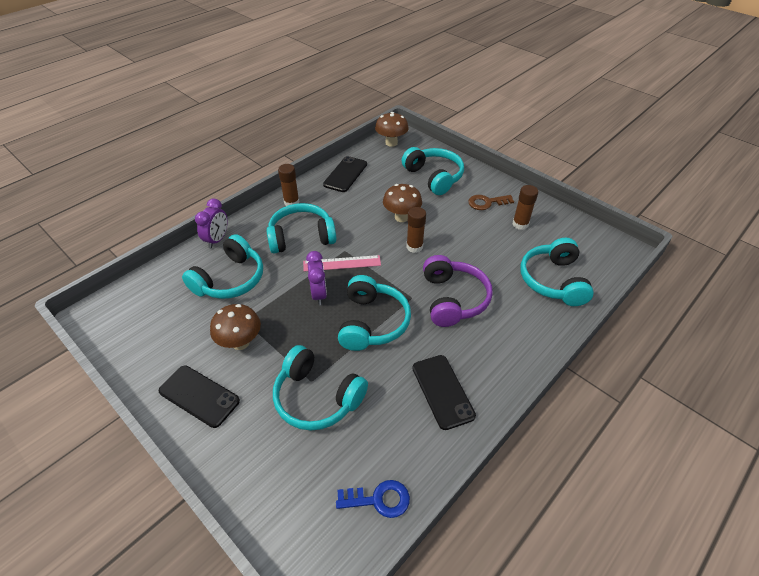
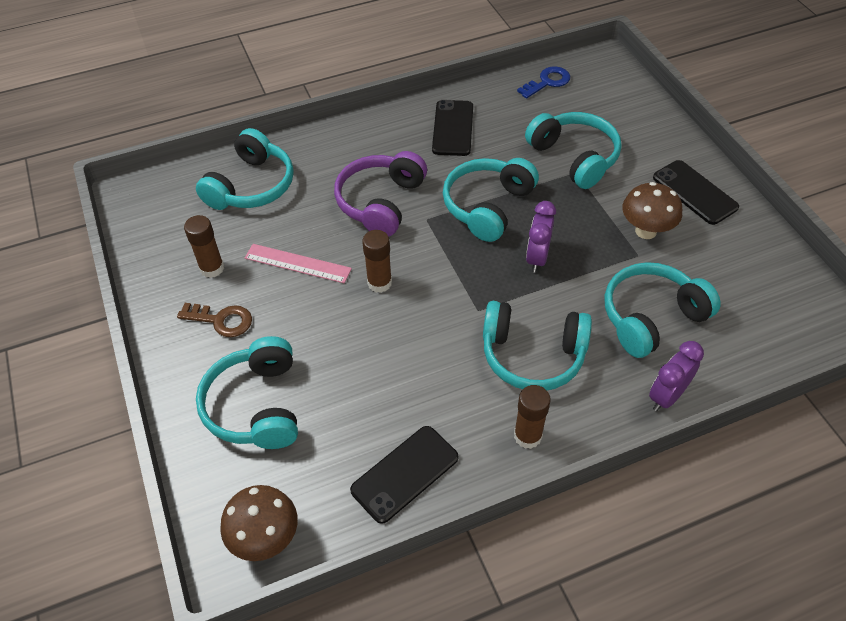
camera: 155 degrees left, 5 degrees up
pink ruler [303,255,381,272] -> pink ruler moved to [245,244,352,283]
blue key [336,480,410,518] -> blue key turned 120 degrees clockwise [517,66,570,99]
brown mushroom [383,184,422,222] -> none

